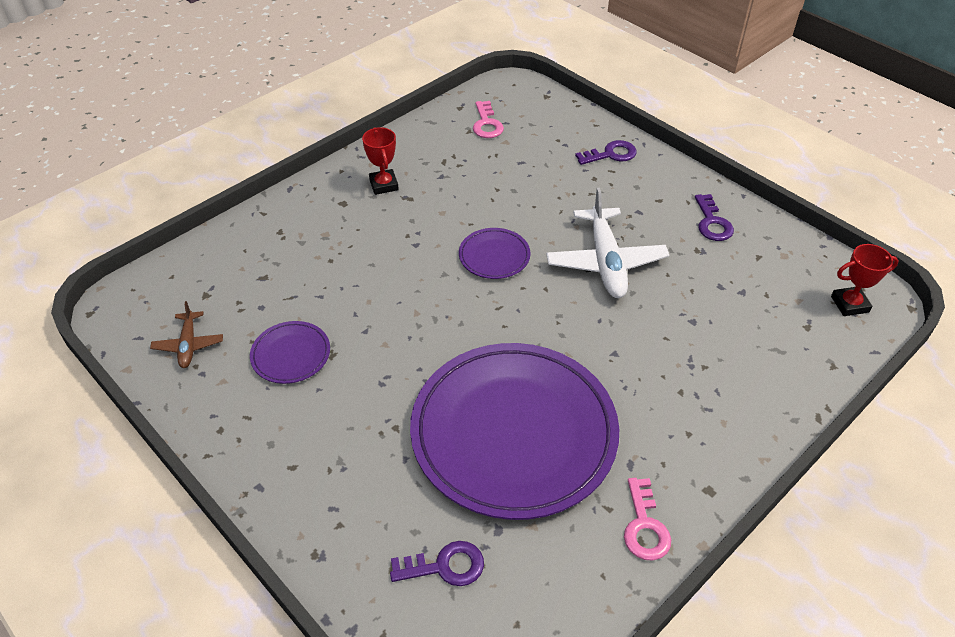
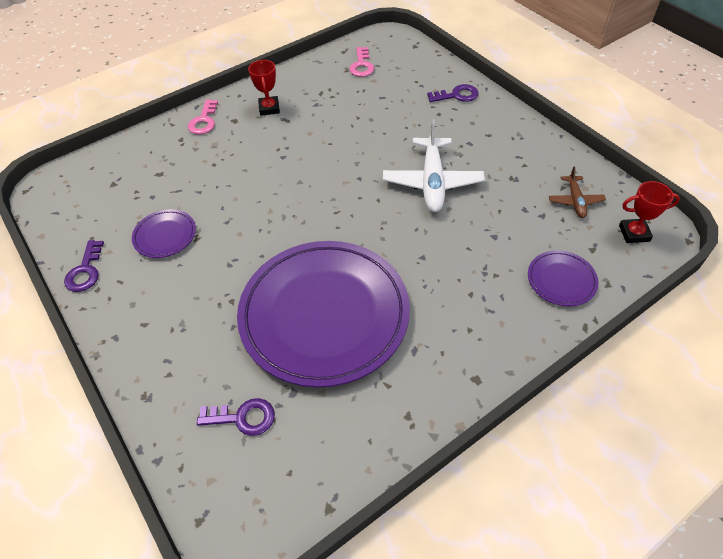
camera: 10 degrees right, 5 degrees up
brown plane [150,301,223,368] -> brown plane moved to [549,166,606,218]
purple plate [459,228,530,279] -> purple plate moved to [528,250,599,306]
pink key [624,478,671,561] -> pink key moved to [188,100,218,135]
purple key [695,194,734,241] -> purple key moved to [64,240,104,292]

